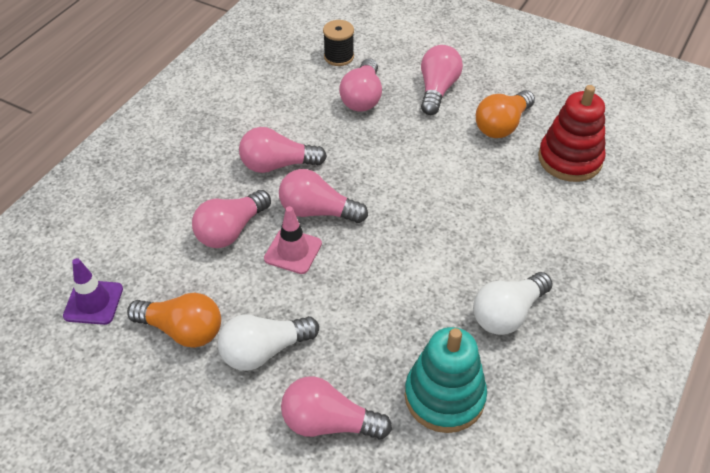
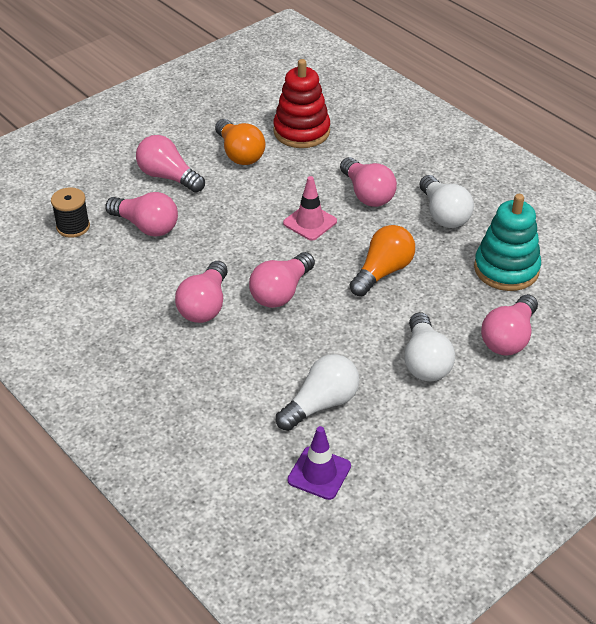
camera: 70 degrees left, 5 degrees down
orange light bulb [127,293,221,348] -> orange light bulb moved to [350,225,415,296]
pink light bulb [192,190,271,248] -> pink light bulb moved to [340,157,397,207]
pink traffic cone [264,206,322,274] -> pink traffic cone moved to [283,176,337,240]
none -> white light bulb [276,354,359,431]

